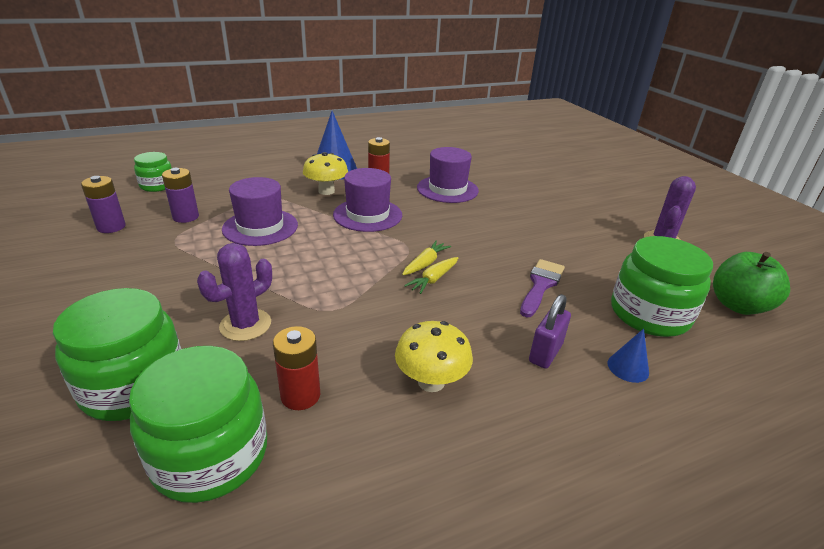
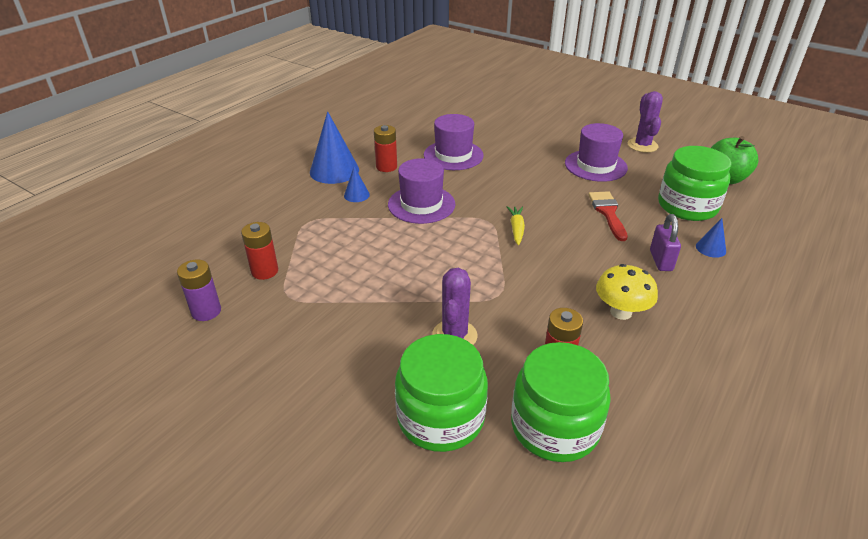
camera: 30 degrees left, 5 degrees up
green jar [134,152,172,192] -> none
purple battery [162,168,199,223] -> red battery [241,222,278,280]
purple hat [222,177,298,246] -> purple hat moved to [565,123,628,182]
yellow mushroom [303,152,348,195] -> blue cone [344,166,370,202]
yellow carrot [404,257,458,294] -> none
purple brush [520,259,565,317] -> red brush [588,191,628,241]

